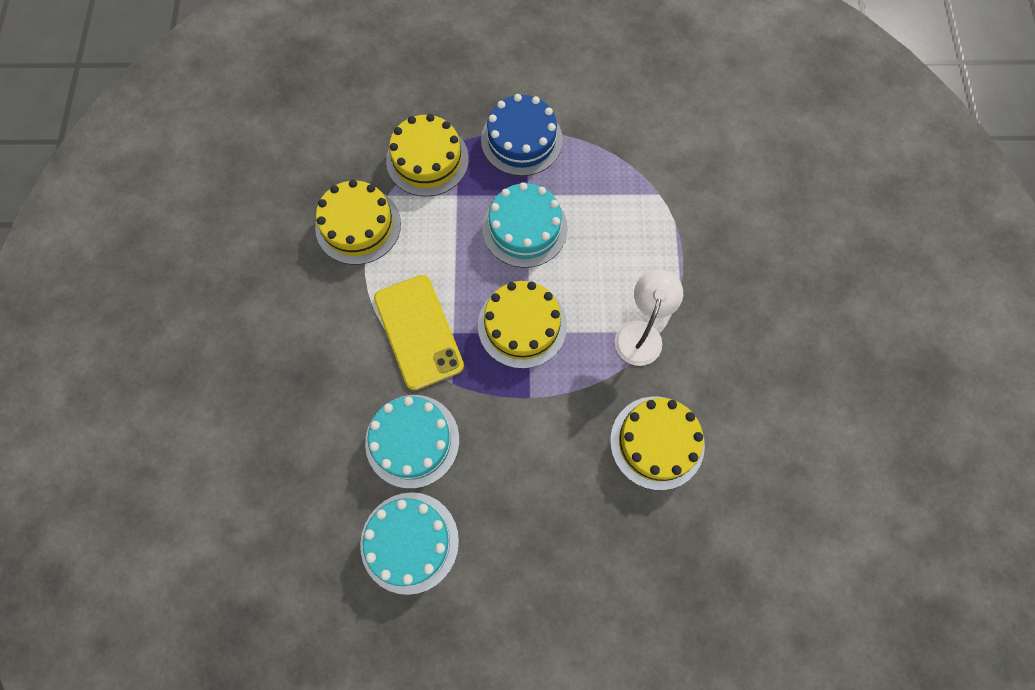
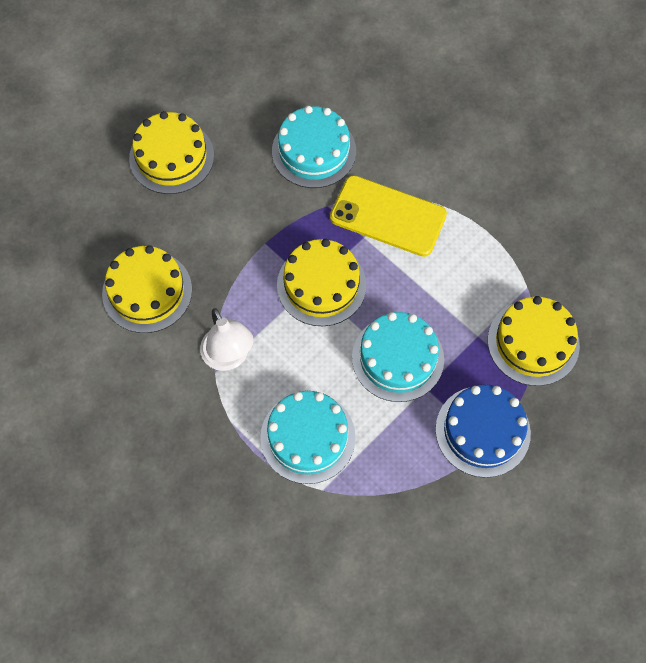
camera: 135 degrees right, 5 degrees down
yellow cake [315,180,401,265] -> yellow cake moved to [129,111,214,194]
turquoise cake [360,492,459,595] -> turquoise cake moved to [260,391,356,484]

